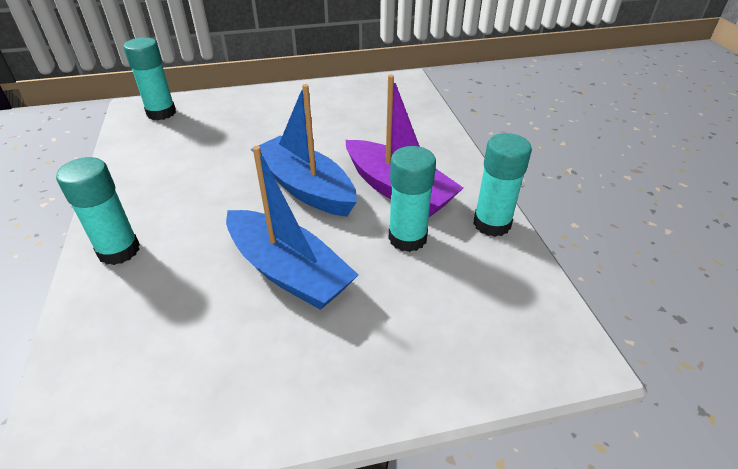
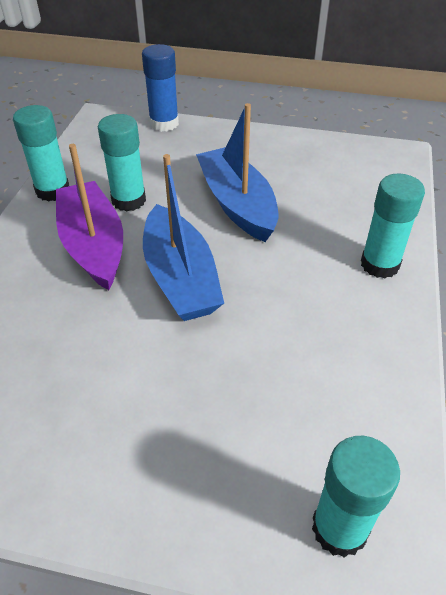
camera: 155 degrees left, 5 degrees up
none -> blue glue stick [142,44,179,132]

